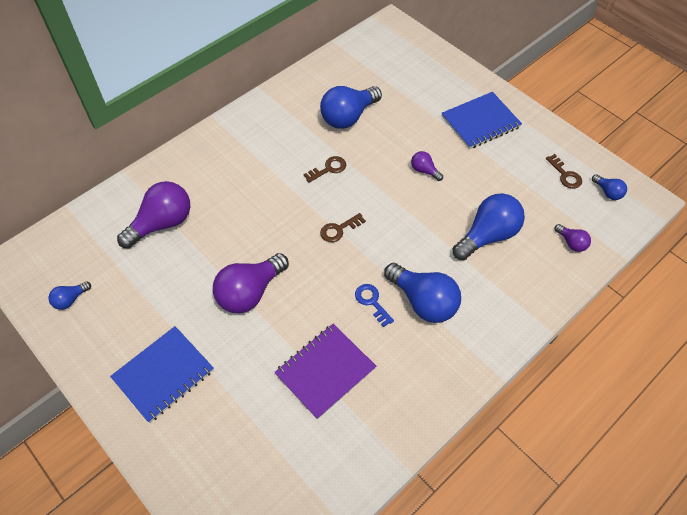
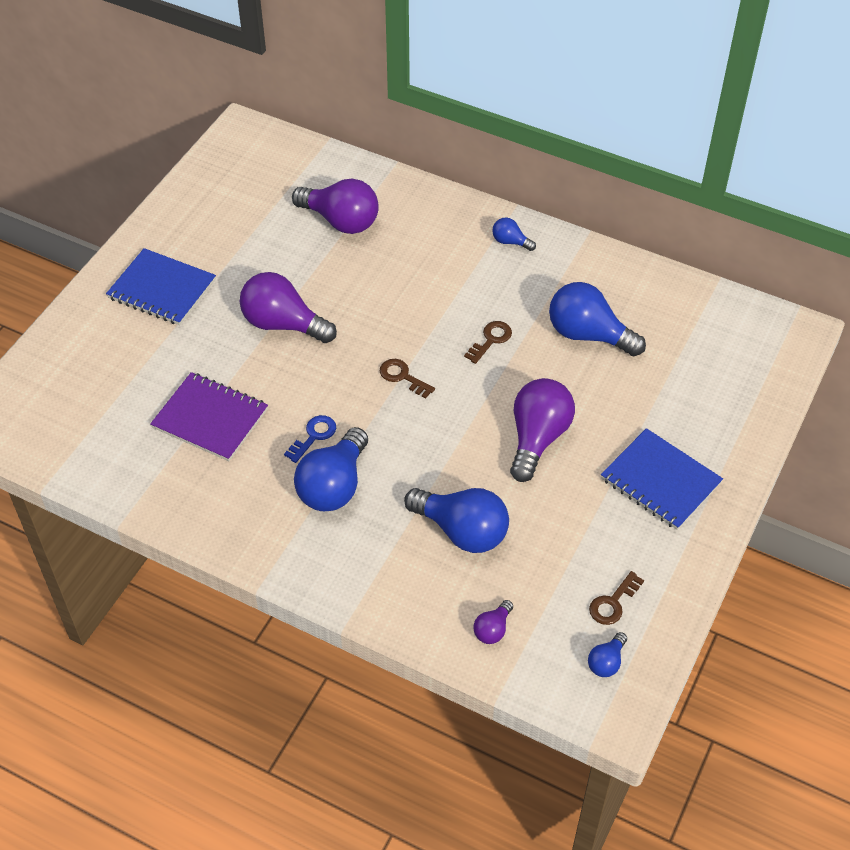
camera: 70 degrees right, 5 degrees down
blue light bulb [48,281,91,310] -> blue light bulb moved to [492,217,536,251]
brown key [303,156,346,183] -> brown key turned 90 degrees counterclockwise [464,321,512,364]
purple light bulb [411,151,443,181] -> purple light bulb [510,378,575,482], size x2.08

